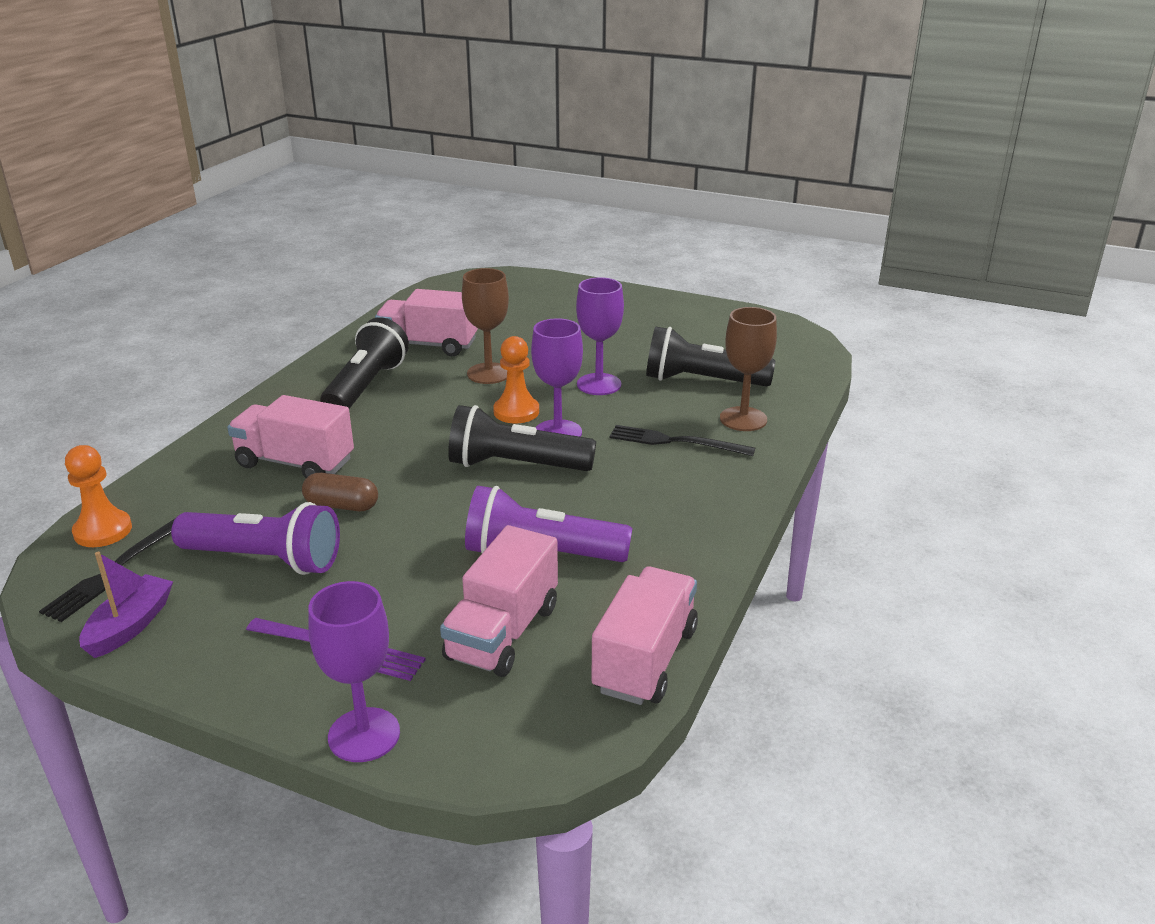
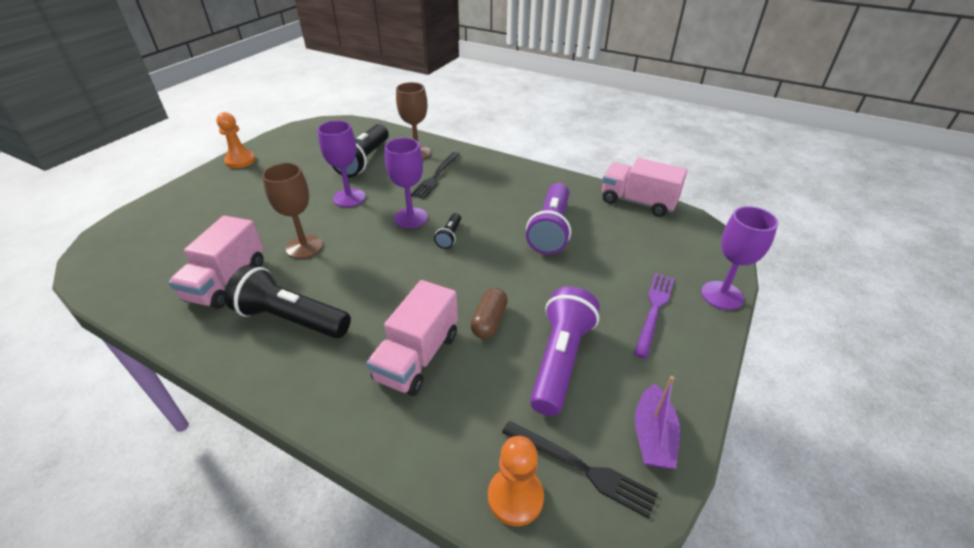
camera: 85 degrees left, 10 degrees up
purple boat [79,552,173,658] -> purple boat turned 105 degrees counterclockwise [635,376,680,469]
pink truck [440,525,558,677] -> none
black flashlight [448,405,596,471] -> black flashlight [434,213,461,249], size x0.48
orange pawn [493,336,539,423] -> orange pawn moved to [216,112,255,168]

